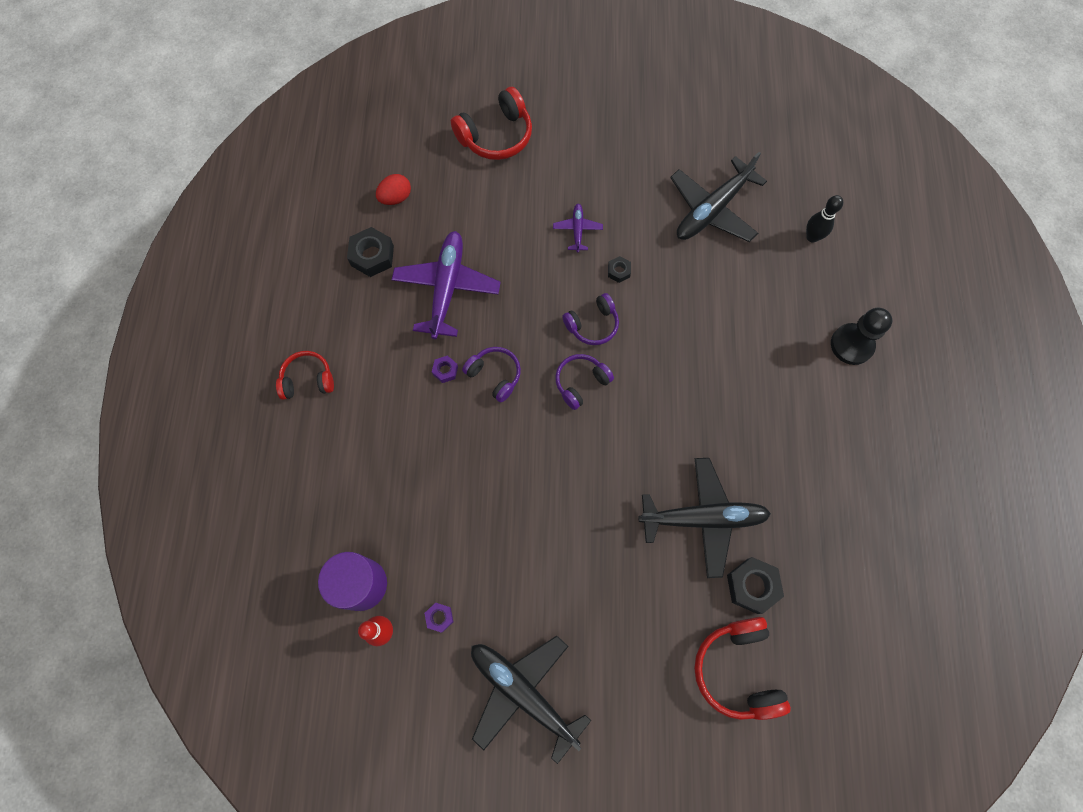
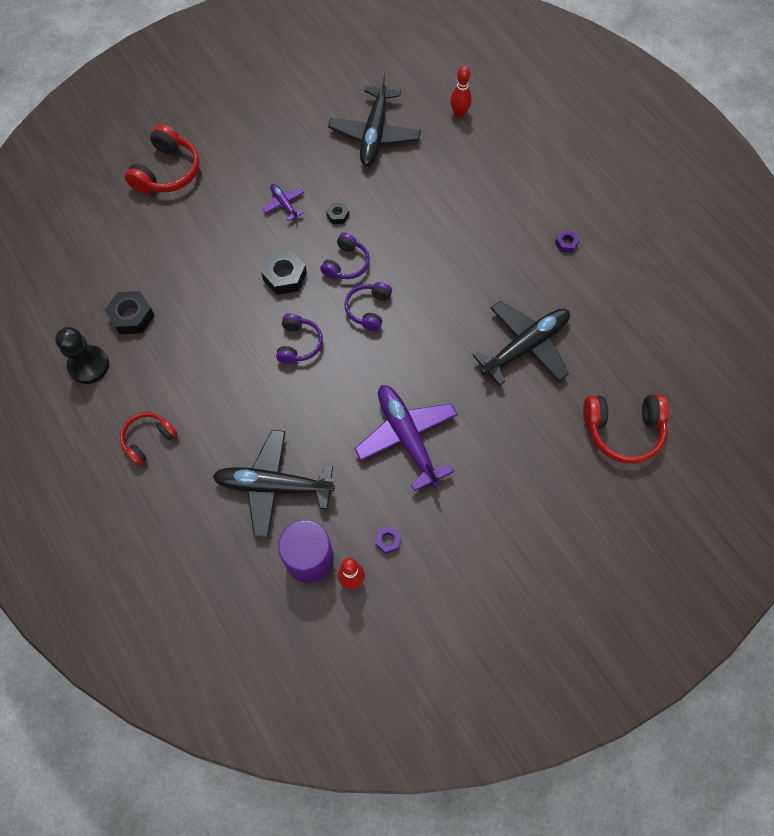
camera: 35 degrees left, 5 degrees down
red egg [376,174,411,205] -> none
purple plane [391,231,501,339] -> purple plane moved to [355,385,458,491]
purple nut [432,356,458,383] -> purple nut moved to [555,230,580,253]
purple headphones [462,347,521,403] -> purple headphones turned 90 degrees clockwise [276,313,323,364]
black plane [471,636,591,764] -> black plane moved to [213,430,335,538]
red headphones [694,617,791,720] -> red headphones turned 45 degrees counterclockwise [583,394,669,464]
black nut [727,557,784,614] -> black nut moved to [261,251,307,295]
black bowling pin [806,195,843,243] -> red bowling pin [450,66,472,118]
black pawn [831,308,892,365] -> black pawn moved to [55,327,109,384]

